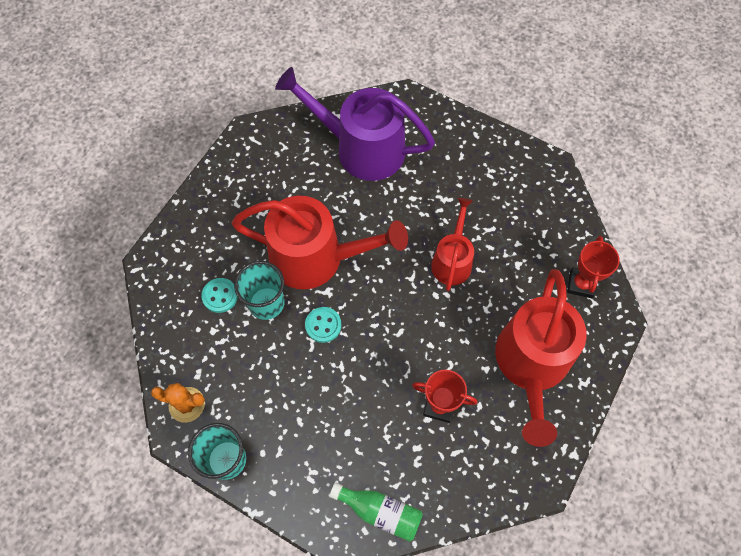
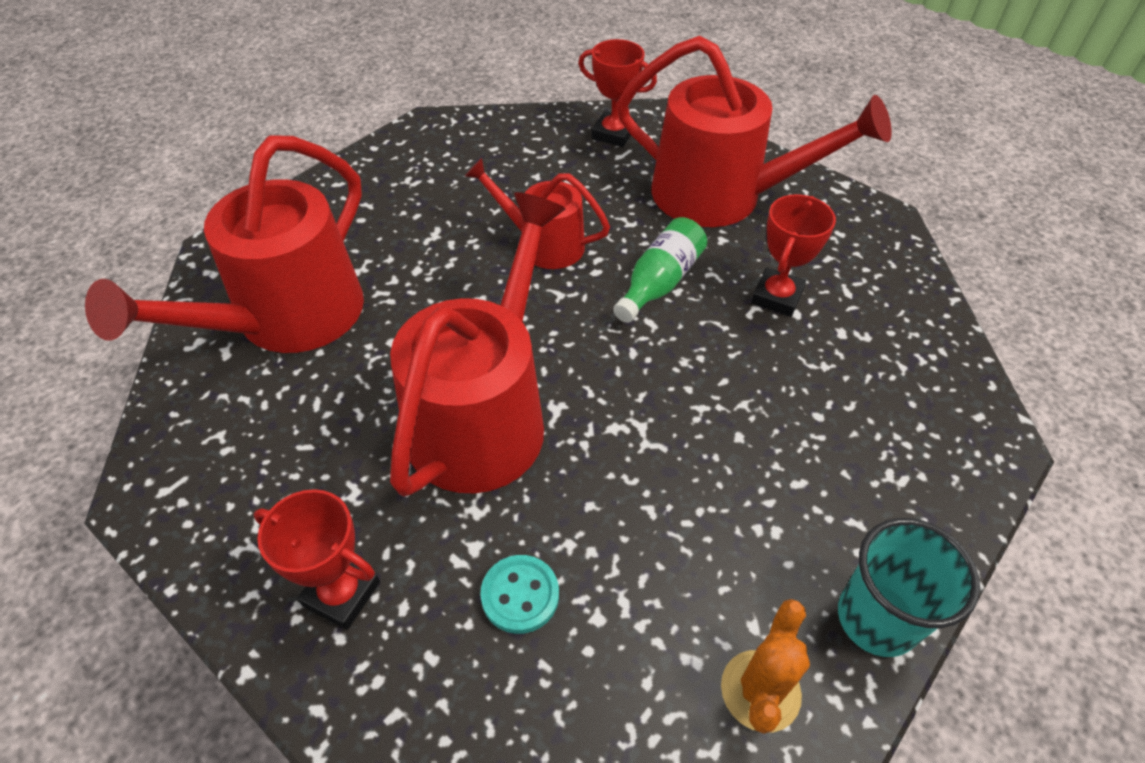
camera: 80 degrees left, 15 degrees down
turquoise cup [234,261,285,320] -> none
purple watering can [275,67,435,181] -> red watering can [85,135,364,353]
turquoise button [305,307,341,343] -> none
green bottle [330,483,423,542] -> green bottle moved to [613,217,707,323]
none -> red trophy [254,489,380,630]

